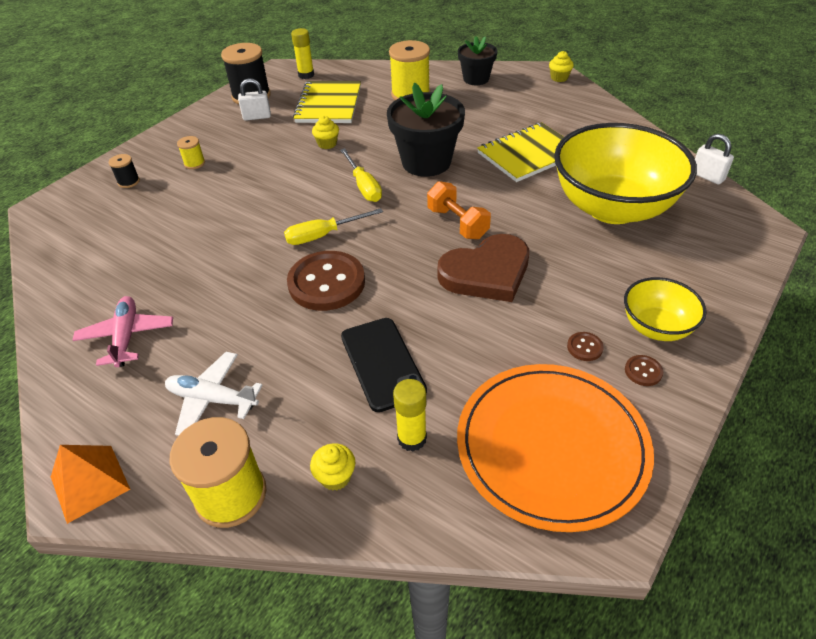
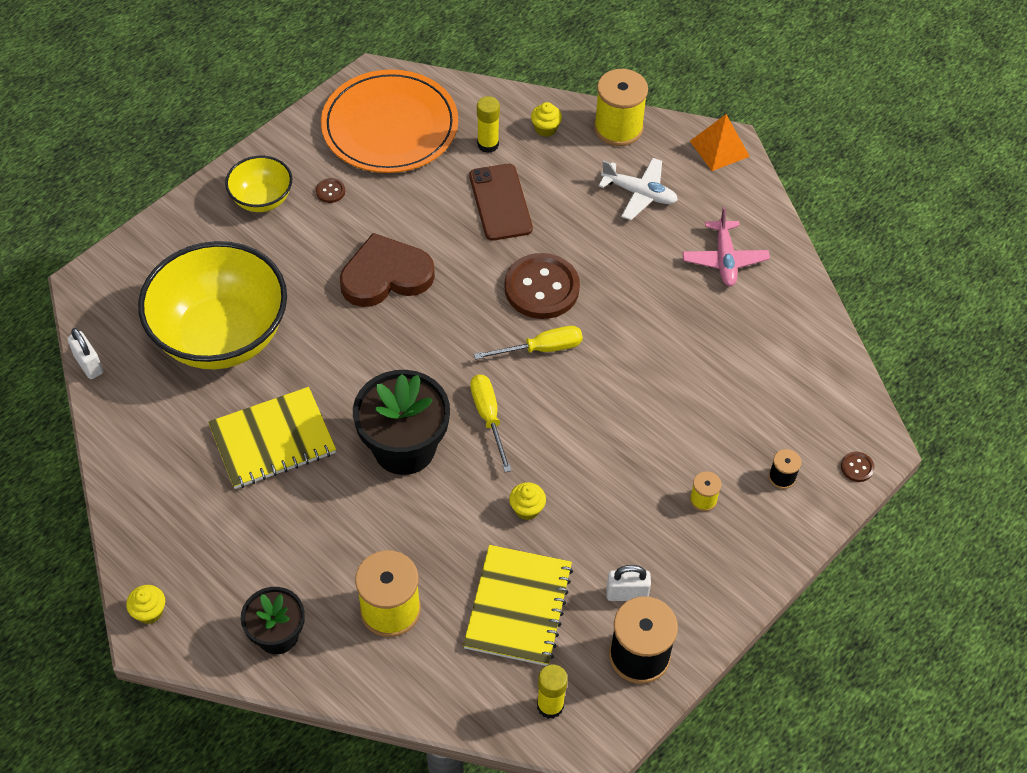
camera: 175 degrees left, 10 degrees up
black phone [341,318,427,412] -> brown phone [469,164,533,241]
orange dumbbell [427,181,491,239] -> none
brown button [625,355,663,386] -> brown button moved to [841,452,875,482]

